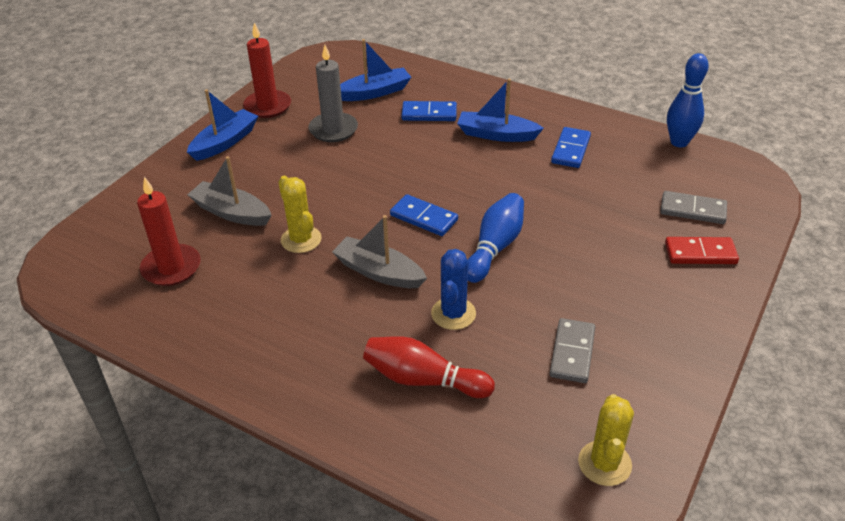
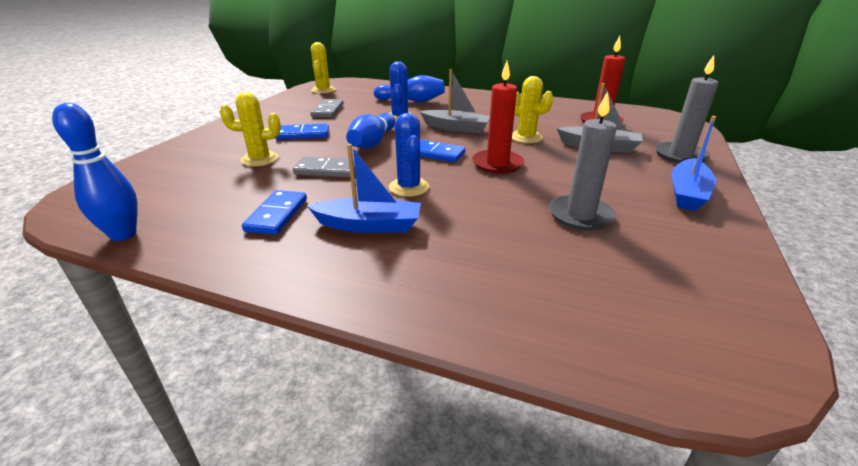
camera: 170 degrees right, 10 degrees down
red candle [243,22,291,118] -> red candle moved to [472,61,524,174]
blue boat [340,39,411,101] -> none
red bowling pin [363,336,495,398] -> blue bowling pin [374,75,445,102]
blue domino [402,101,457,121] -> blue domino moved to [276,124,329,140]
grey domino [660,191,727,224] -> grey domino moved to [293,157,355,178]
red domino [665,237,739,264] -> none
none -> yellow cactus [220,92,281,167]
none -> blue cactus [389,113,429,197]
none -> grey candle [655,55,718,164]

